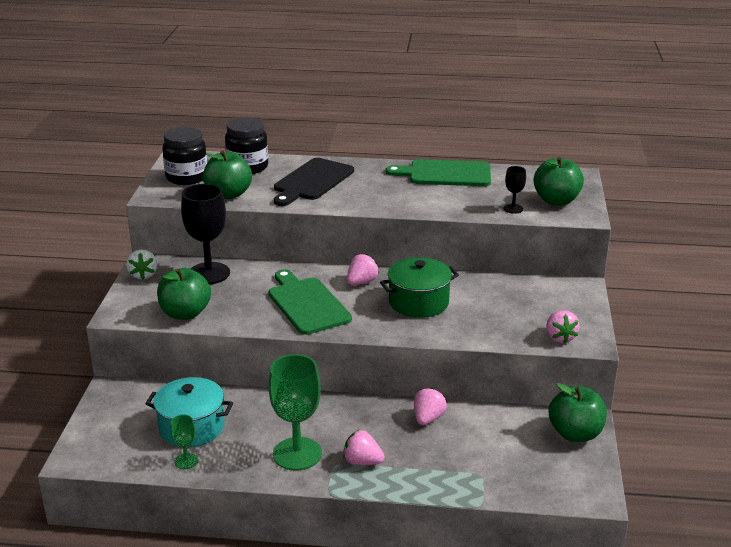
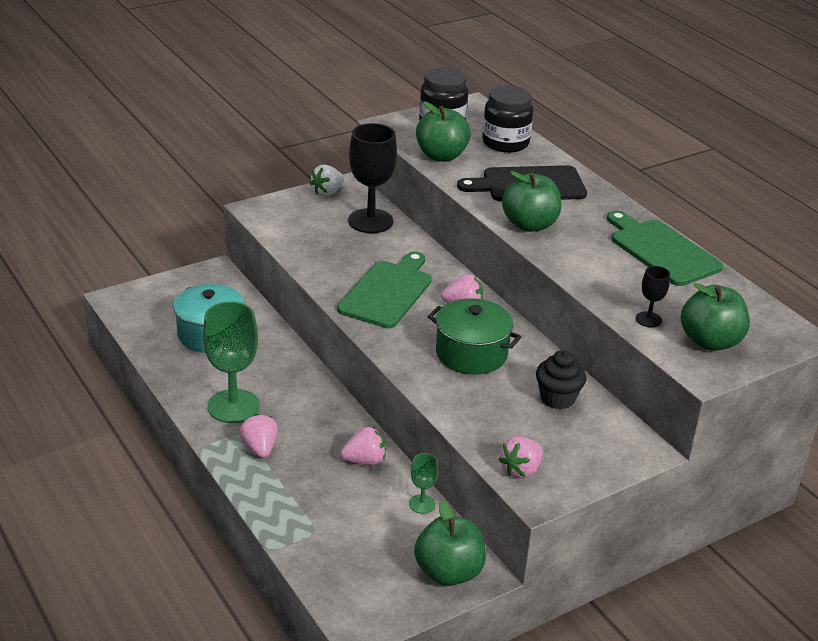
camera: 50 degrees right, 5 degrees up
green apple [157,268,211,320] -> green apple moved to [502,171,562,232]
green goblet [170,415,198,469] -> green goblet moved to [409,453,439,514]
none -> black cupcake [536,350,586,409]

